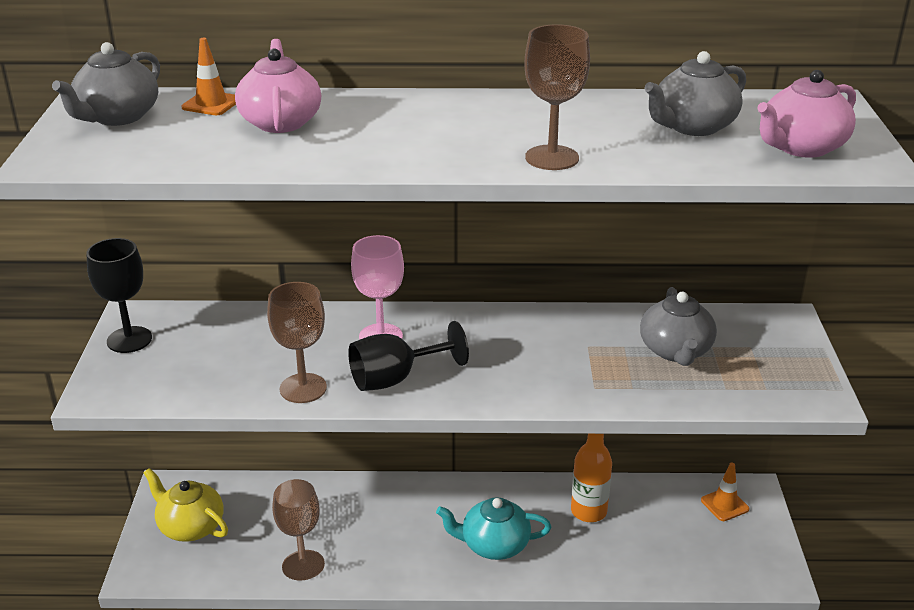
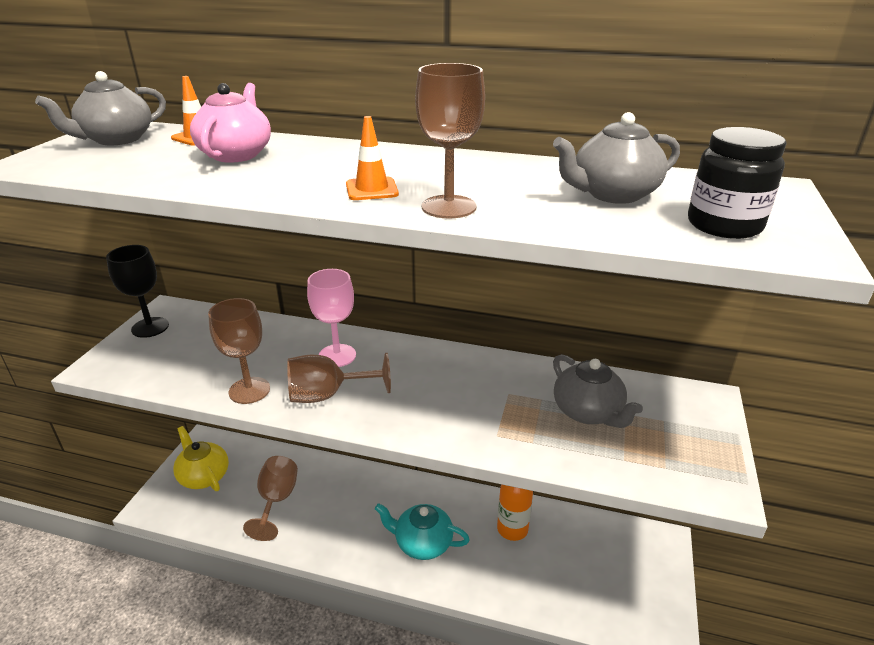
camera: 15 degrees right, 0 degrees up
black goblet [348,321,469,391] -> brown goblet [287,353,391,403]
grey teapot [640,287,717,366] -> grey teapot turned 45 degrees counterclockwise [553,354,643,428]
orange traffic cone [701,463,749,521] -> orange traffic cone moved to [346,116,399,200]
pink teapot [757,70,856,158] -> black jar [688,127,787,239]

